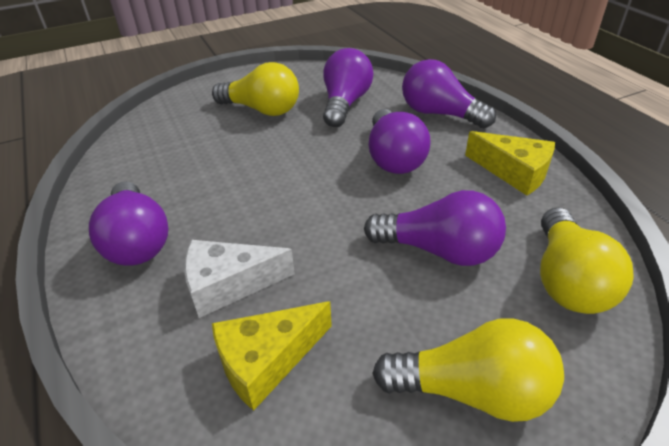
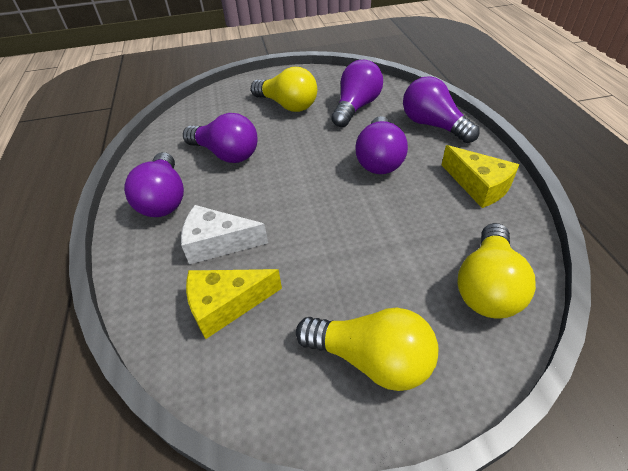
camera: 15 degrees right, 5 degrees up
purple light bulb [364,190,506,266] -> purple light bulb moved to [183,113,258,163]

